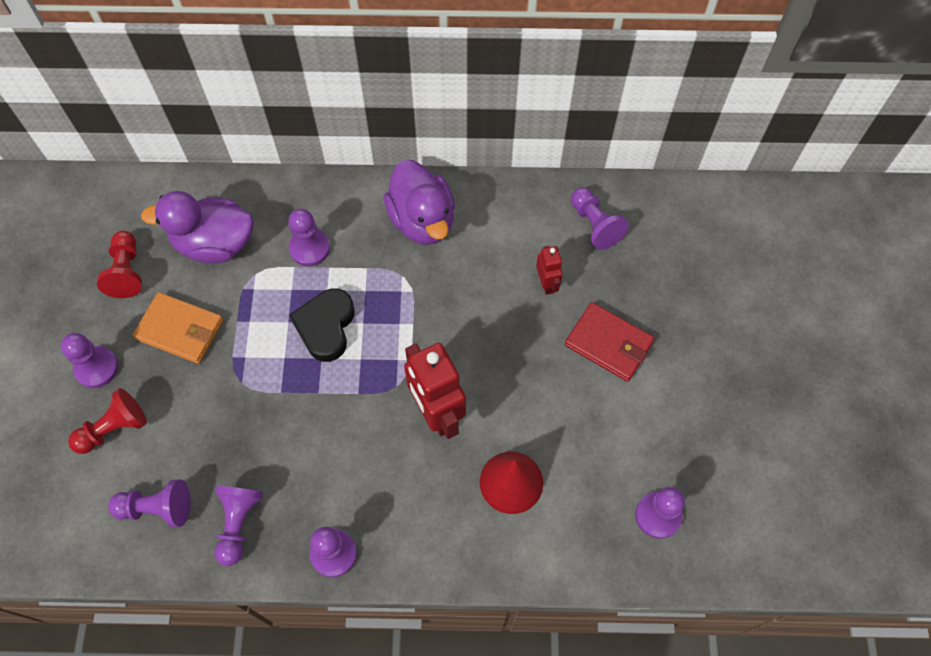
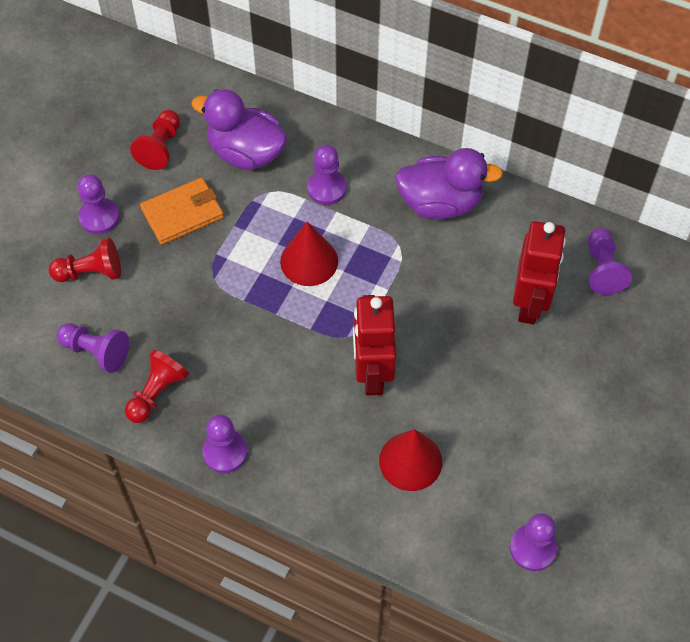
camera: 25 degrees right, 5 degrees down
orange wallet [133,292,223,364] -> orange wallet turned 75 degrees counterclockwise [140,177,224,245]
purple pawn [214,486,263,566] -> red pawn [125,350,189,423]
black heart [289,288,355,362] -> red cone [280,221,338,286]
purple duck [384,160,455,245] -> purple duck turned 90 degrees counterclockwise [395,148,503,220]
red robot [536,246,563,295] -> red robot [513,221,566,324], size x1.96
red wallet [565,302,655,382] -> none

